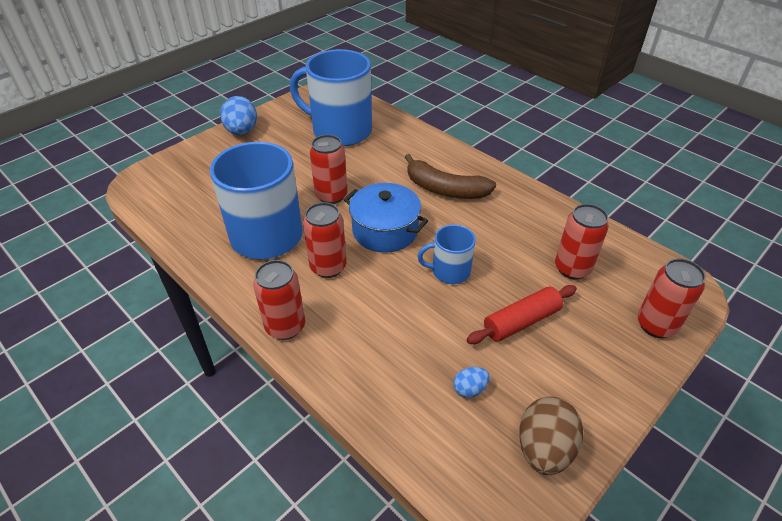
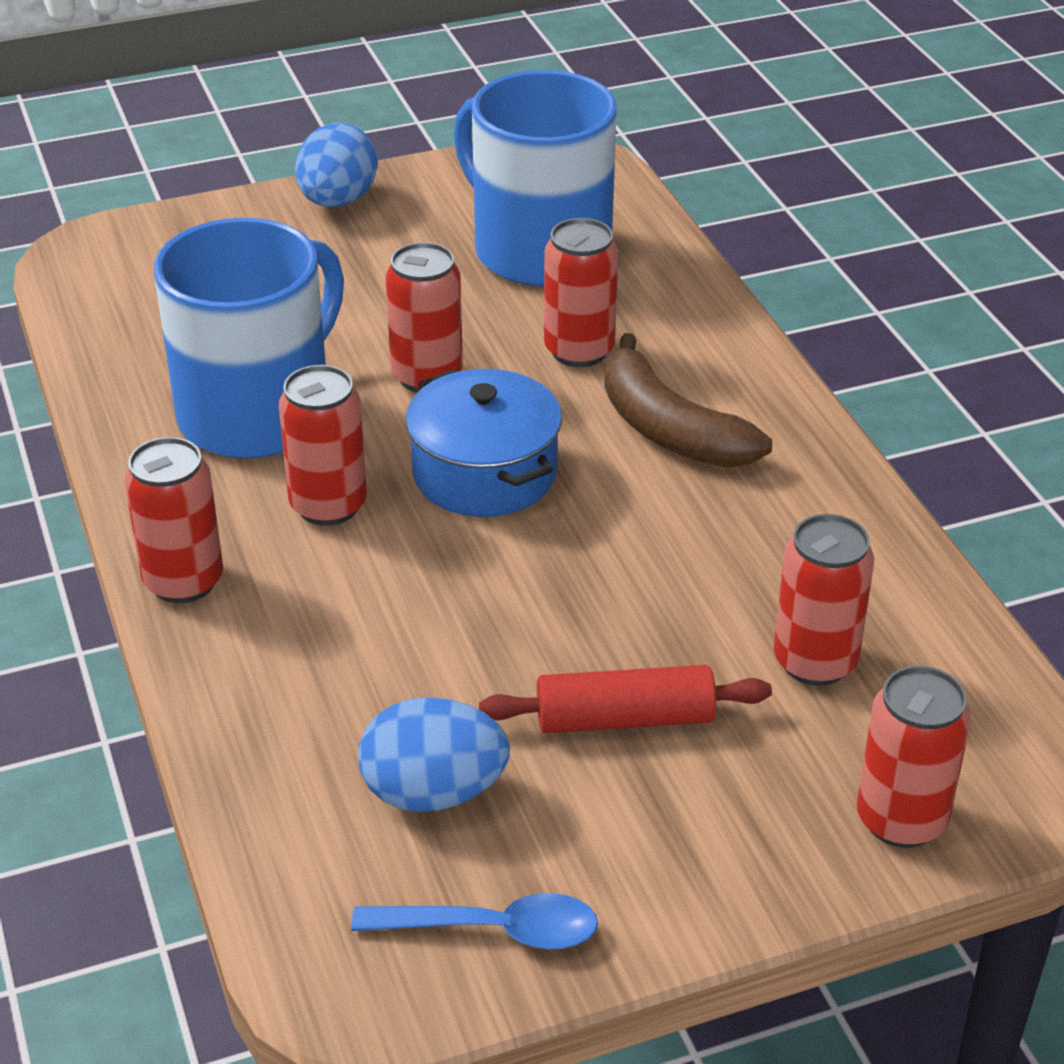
camera: 25 degrees right, 5 degrees down
blue mug [417,224,476,284] -> none
blue egg [453,367,490,398] -> blue egg [358,697,510,812], size x1.94
brown egg [519,397,583,475] -> blue spoon [351,893,598,949]
none -> red can [544,218,618,367]

